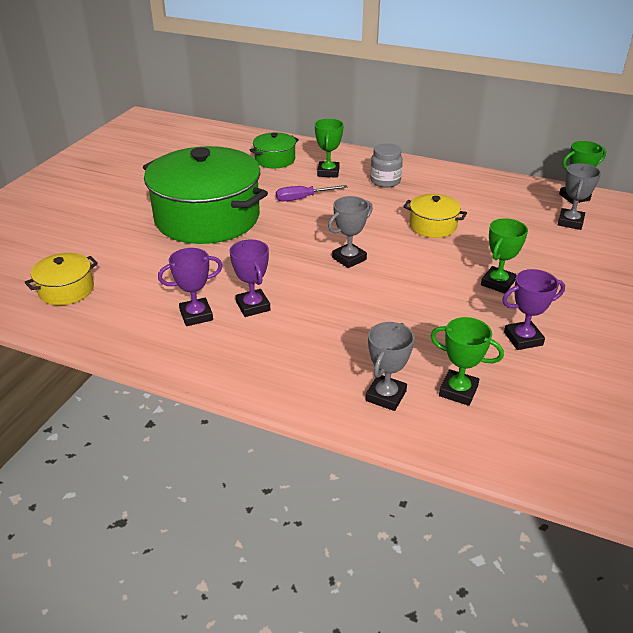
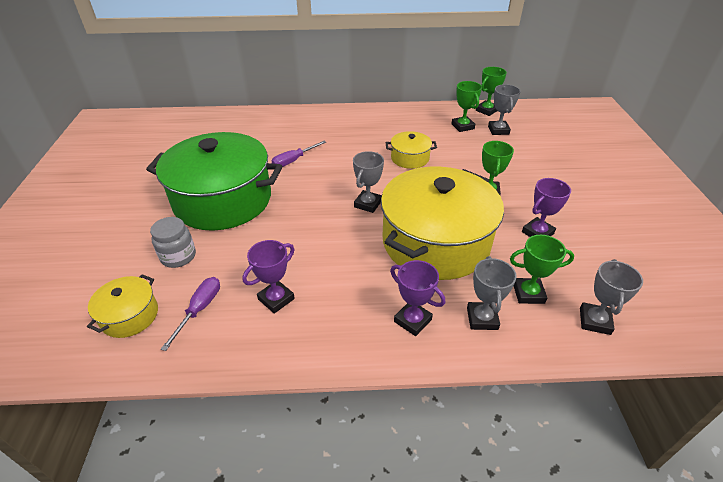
camera: 25 degrees left, 5 degrees up
purple trophy [230,240,270,317] -> purple trophy moved to [390,260,445,336]
green pot [250,133,299,168] -> none
green trophy [315,119,344,178] -> green trophy moved to [451,81,482,132]
grey jar [370,143,403,188] -> grey jar moved to [150,217,196,268]
none -> purple screwdriver [161,277,220,351]
none -> yellow pot [381,166,504,280]
none -> grey trophy [580,259,643,335]

